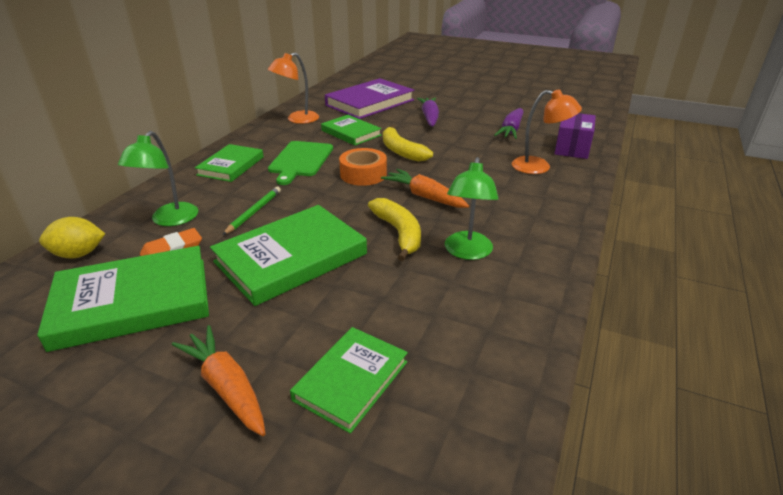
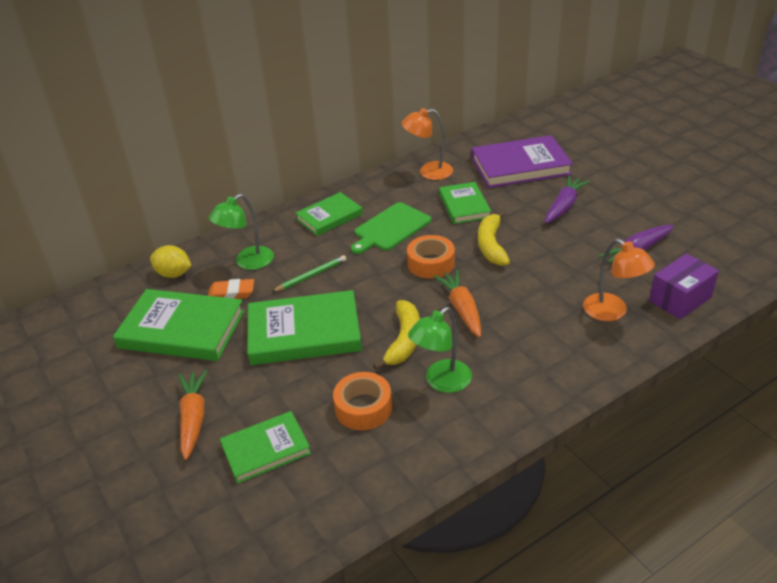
camera: 35 degrees right, 5 degrees up
none -> orange tape [333,372,392,430]

